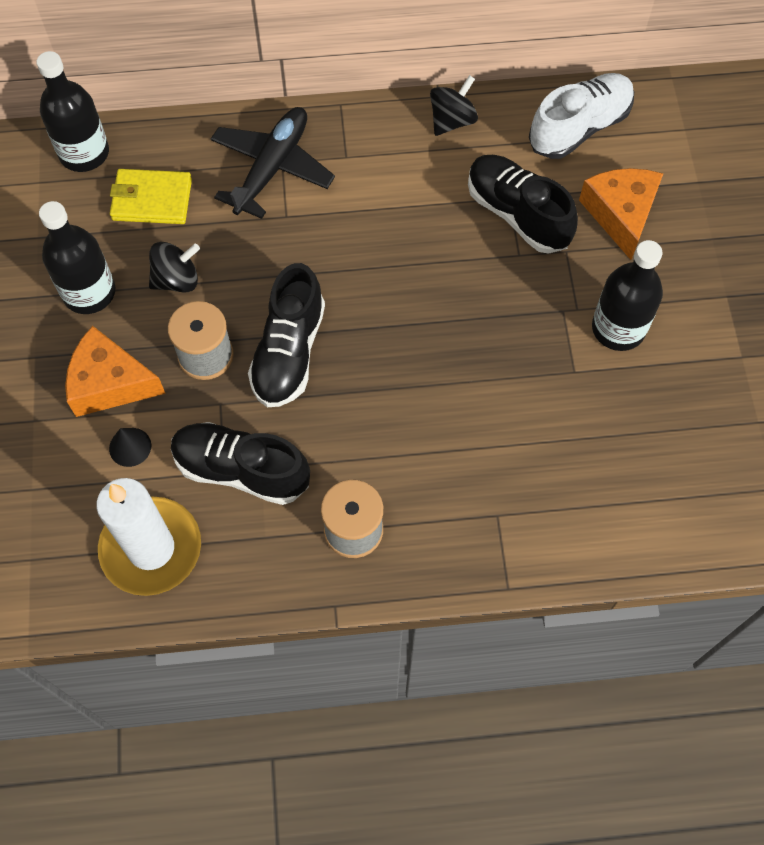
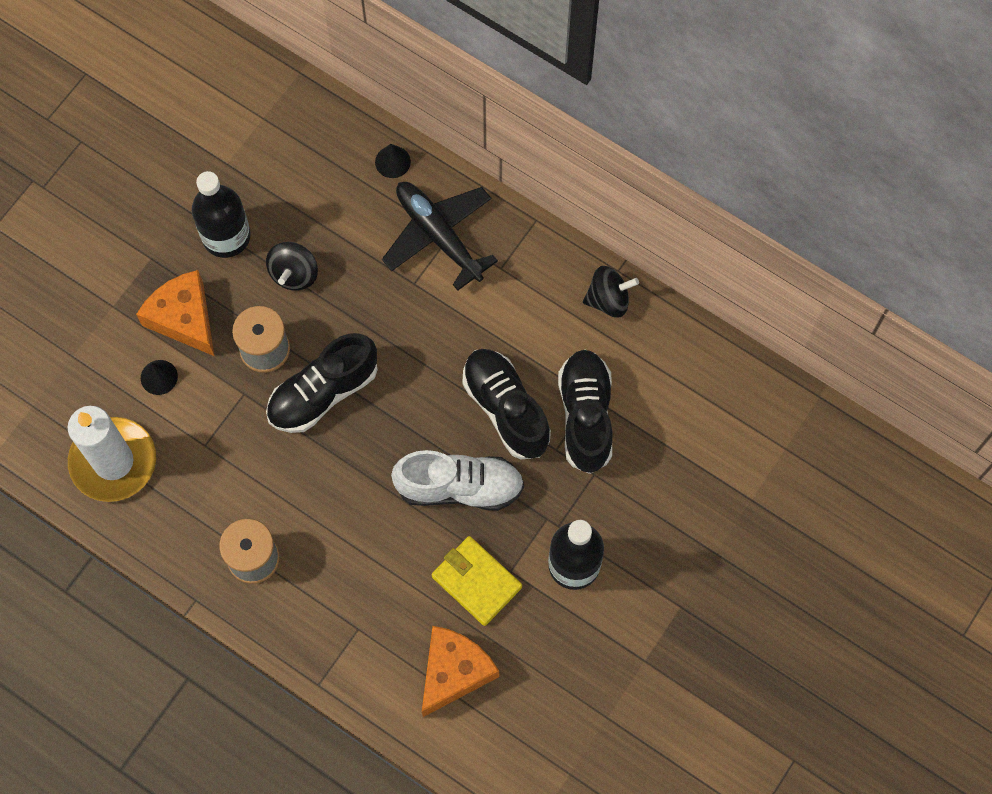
camera: 40 degrees right, 5 degrees up
black bottle [36,51,109,172] -> none
yellow wallet [110,169,192,224] -> yellow wallet moved to [432,536,522,626]
black spinning top [149,242,200,293] -> black spinning top turned 90 degrees clockwise [266,242,318,291]
black shoe [171,422,310,505] -> black shoe moved to [463,349,551,459]
black plane [211,107,335,219] -> black plane turned 105 degrees counterclockwise [382,182,498,290]
white shoe [529,73,634,159] -> white shoe moved to [391,450,524,511]
orange cheese [579,168,663,260] -> orange cheese moved to [422,626,499,717]
none -> black cone [375,144,411,178]

